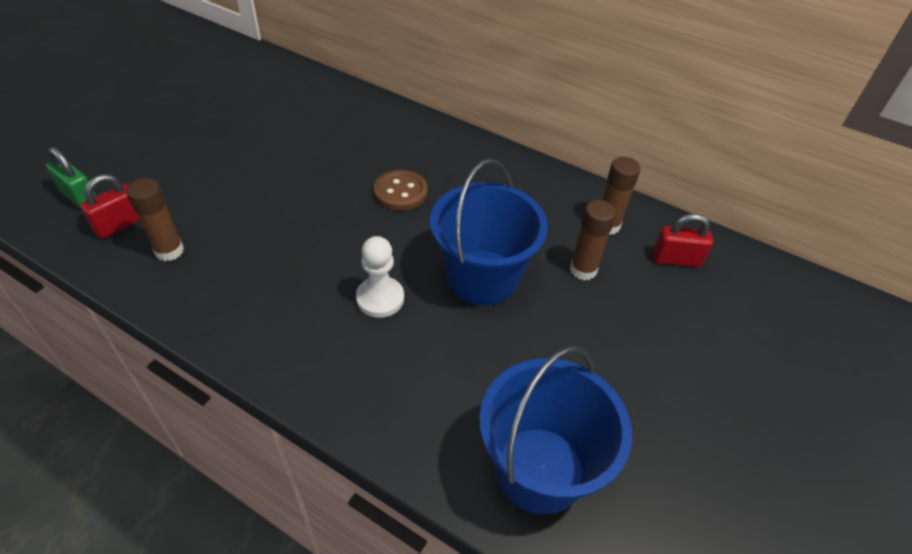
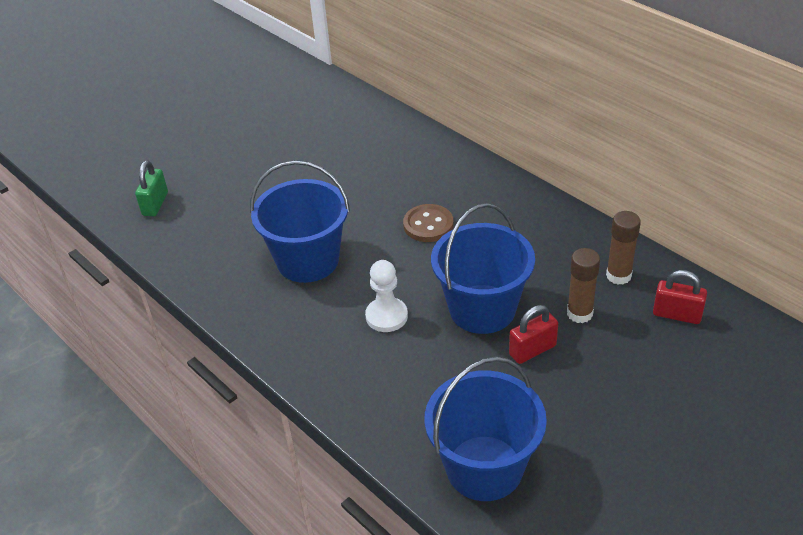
camera: 20 degrees right, 5 degrees down
green padlock [46,147,96,209] -> green padlock turned 45 degrees clockwise [135,160,168,216]
red padlock [80,174,140,239] -> red padlock moved to [509,305,558,364]
brown glue stick [126,178,184,261] -> none
none -> blue bucket [250,160,350,283]

